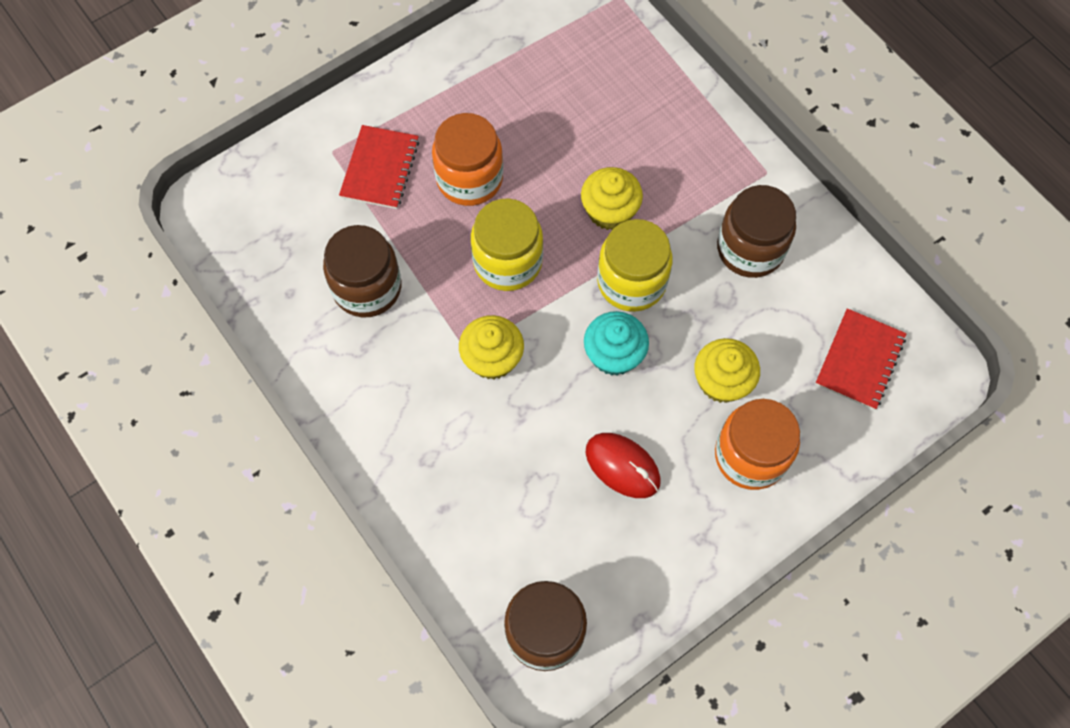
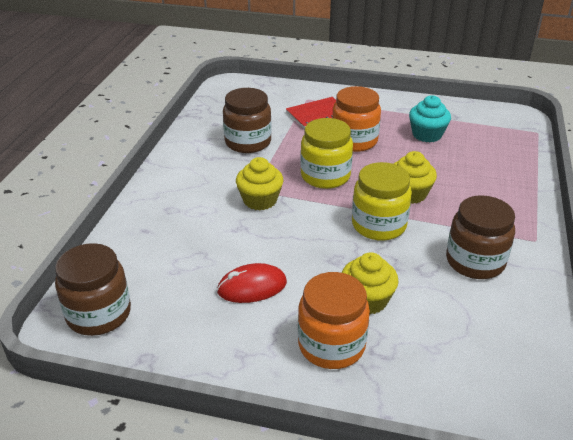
camera: 50 degrees right, 30 degrees down
turquoise cupcake [584,311,649,376] -> turquoise cupcake moved to [409,95,451,142]
red mouse [586,433,661,498] -> red mouse turned 75 degrees clockwise [217,263,287,303]
red notebook [815,308,907,410] -> none

